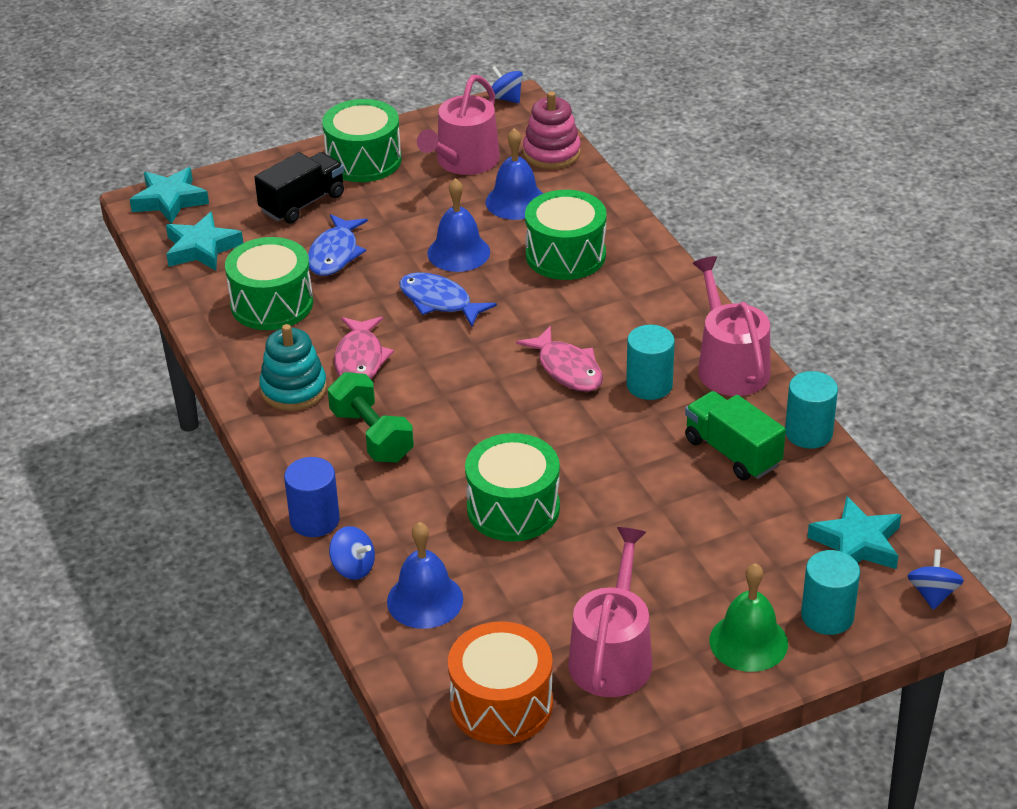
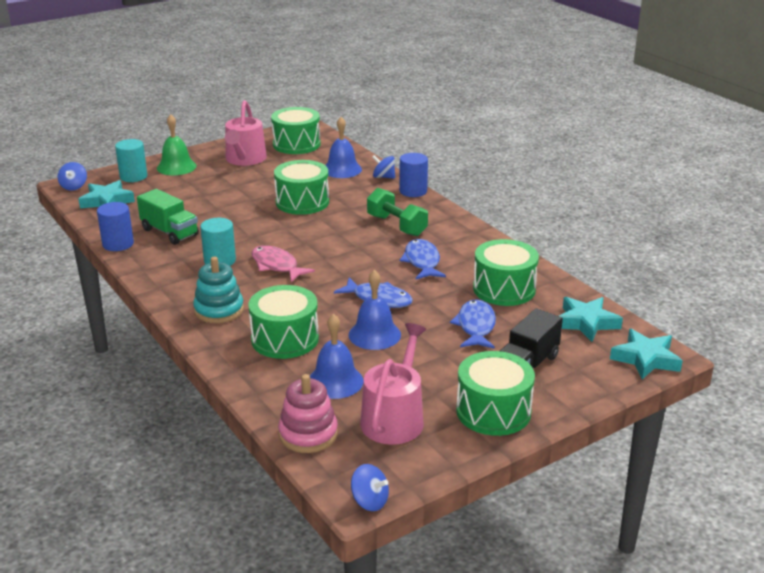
camera: 170 degrees right, 10 degrees down
turquoise stacking toy [259,324,327,411] -> turquoise stacking toy moved to [193,257,244,323]
pink fish [334,317,394,379] -> blue fish [400,239,446,279]
orange drum [448,621,553,745] -> green drum [271,107,321,154]
pink watering can [692,256,770,396] -> none
turquoise cylinder [785,371,838,449] -> blue cylinder [97,202,134,251]

